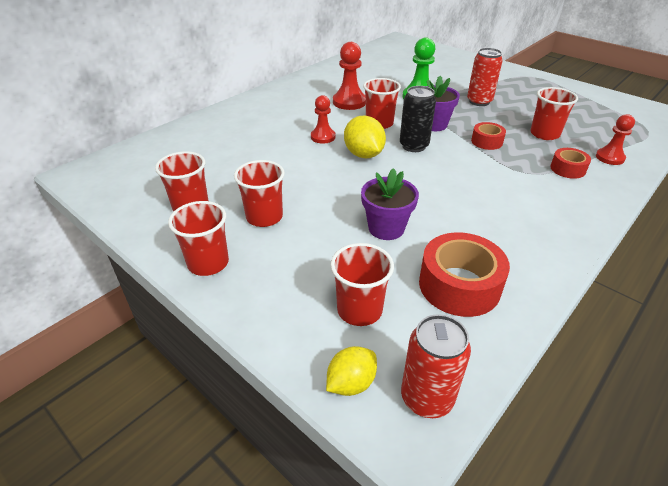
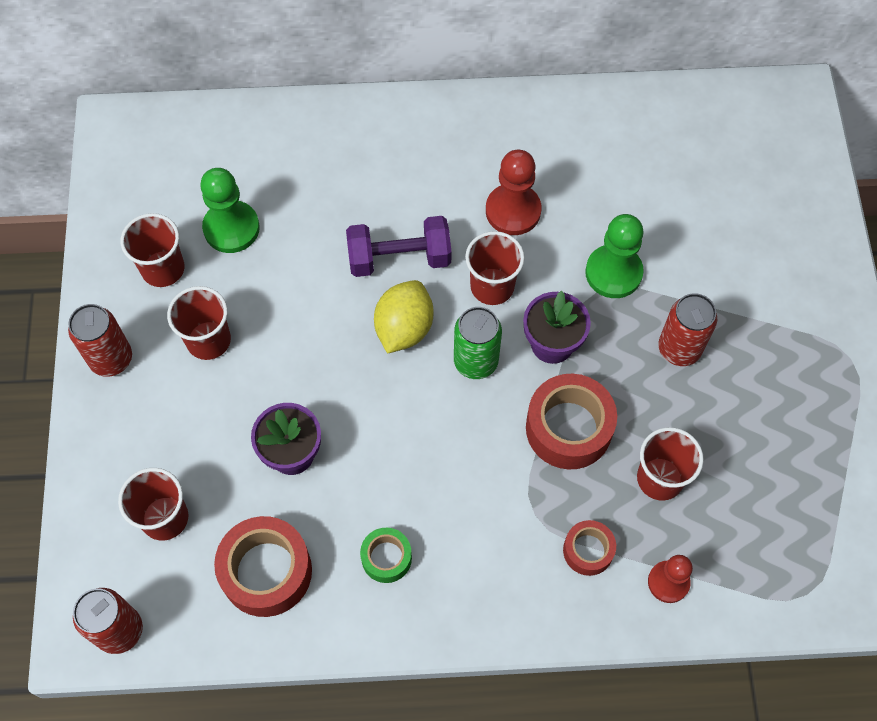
camera: 45 degrees right, 25 degrees up
red cup [168,201,229,276] -> red can [68,304,132,377]
red pawn [311,95,335,144] -> purple dumbbell [346,216,452,277]
yellow lemon [326,346,377,396] -> none
black can [400,86,436,152] -> green can [454,307,502,379]
red tape [471,122,506,150] -> red tape [526,374,617,470], size x1.79
none -> green pawn [200,168,260,253]
none -> green tape [360,528,412,583]

